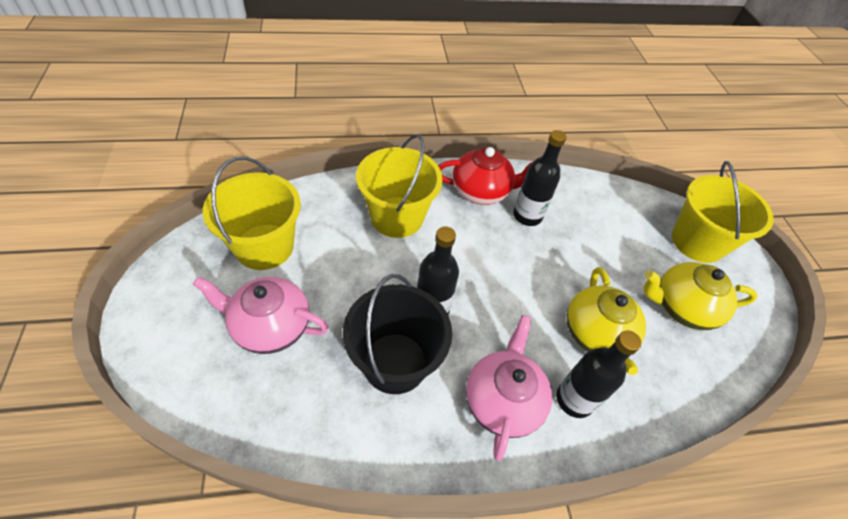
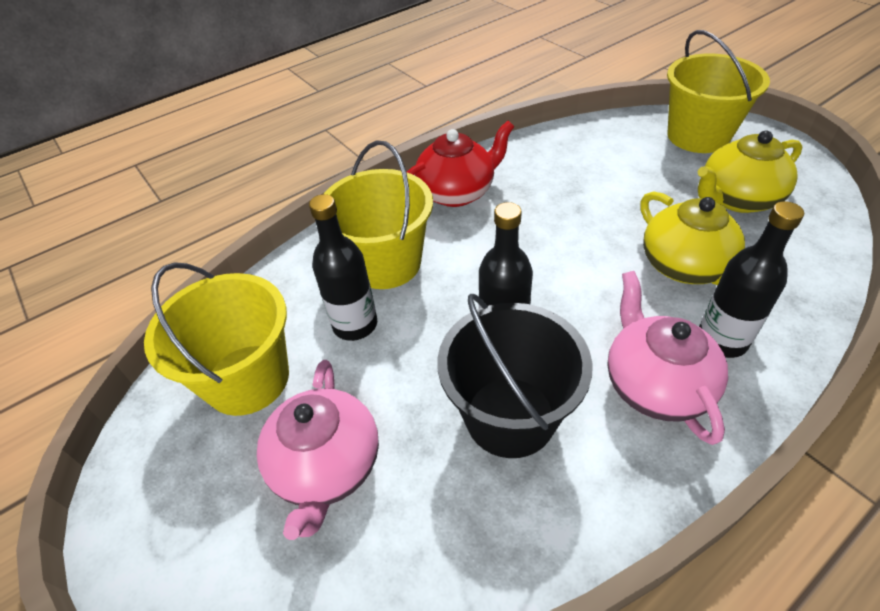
camera: 20 degrees left, 5 degrees down
pink teapot [193,277,329,354] -> pink teapot turned 75 degrees counterclockwise [257,360,379,540]
black bottle [513,130,566,226] -> black bottle moved to [309,194,377,341]

